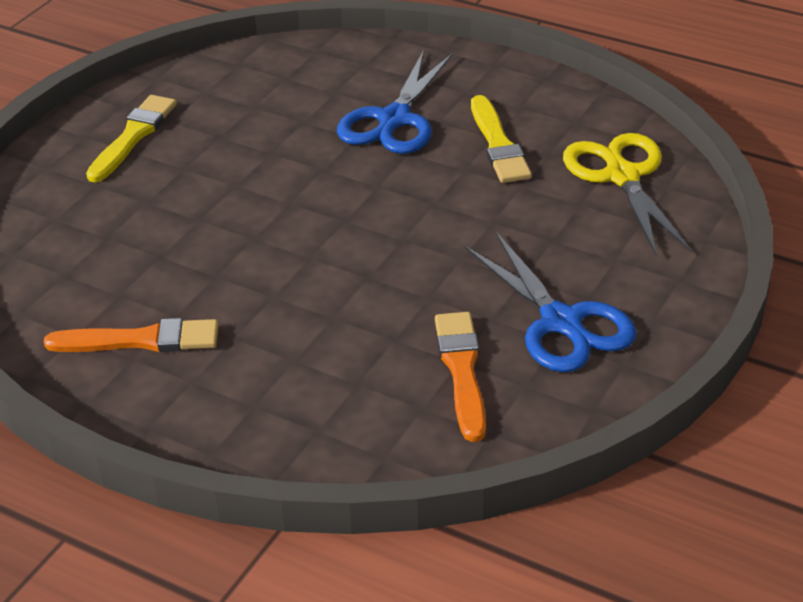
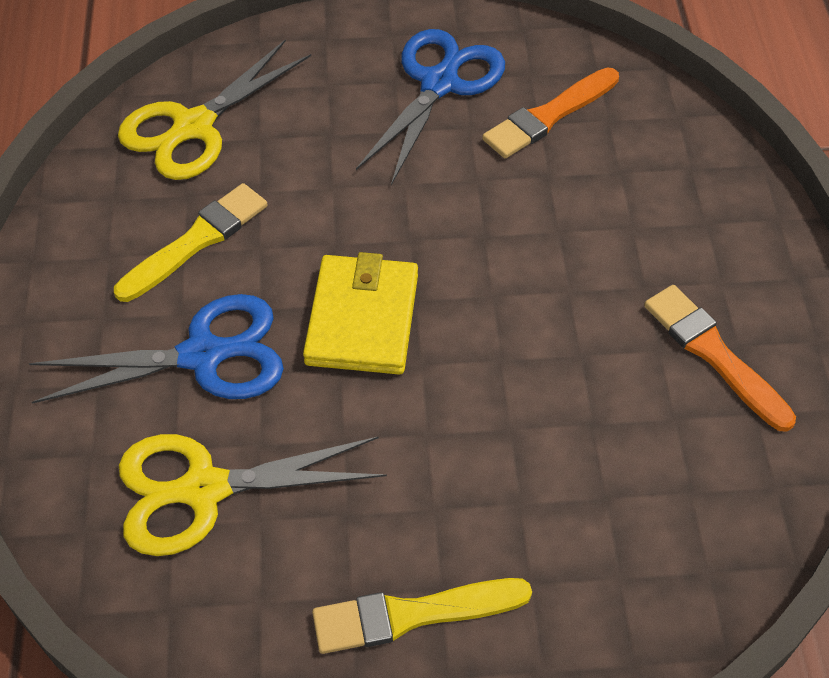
camera: 125 degrees left, 15 degrees up
none -> yellow scissors [119,434,387,556]
none -> yellow wallet [303,252,418,375]

